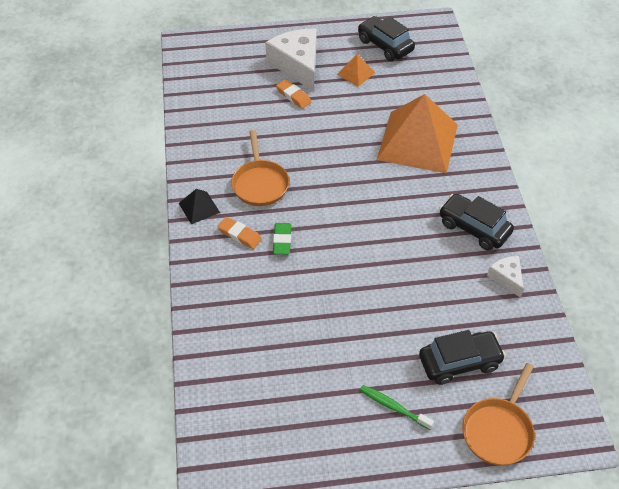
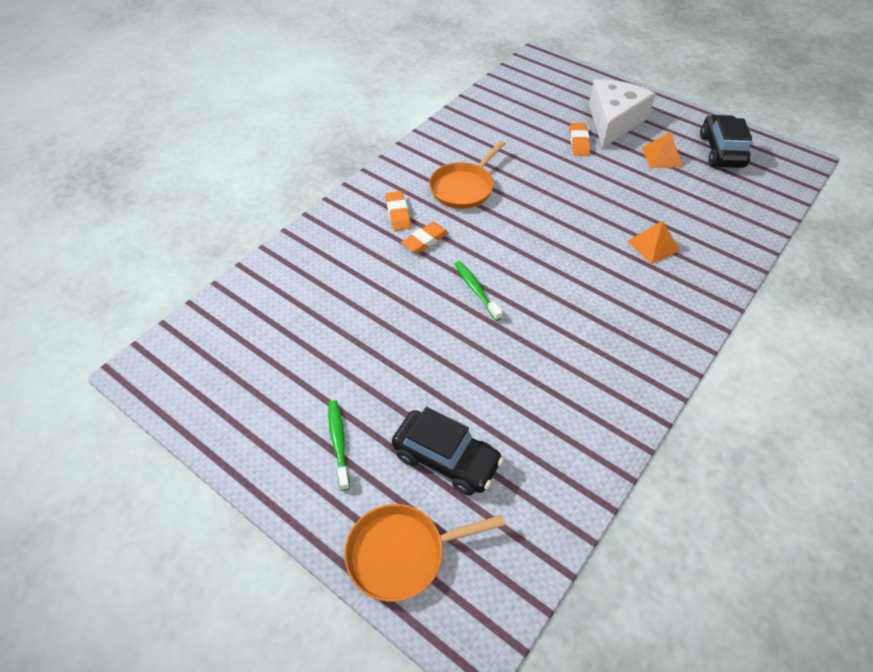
camera: 45 degrees right, 0 degrees up
black pyramid [179,189,220,225] -> none
green eraser [273,223,291,254] -> orange eraser [401,222,449,254]
orange pyramid [377,94,458,174] -> orange pyramid [627,220,680,264], size x0.43
black car [439,194,514,251] -> none
white cheese [487,256,524,298] -> none
none -> green toothbrush [455,261,502,321]

